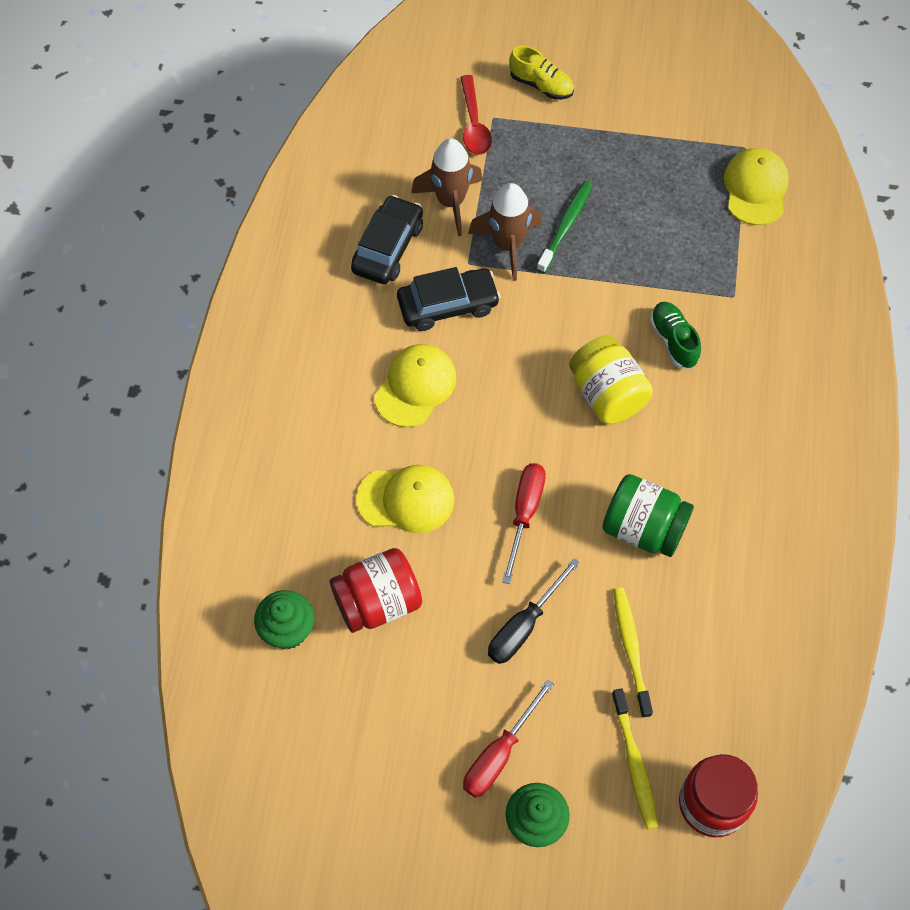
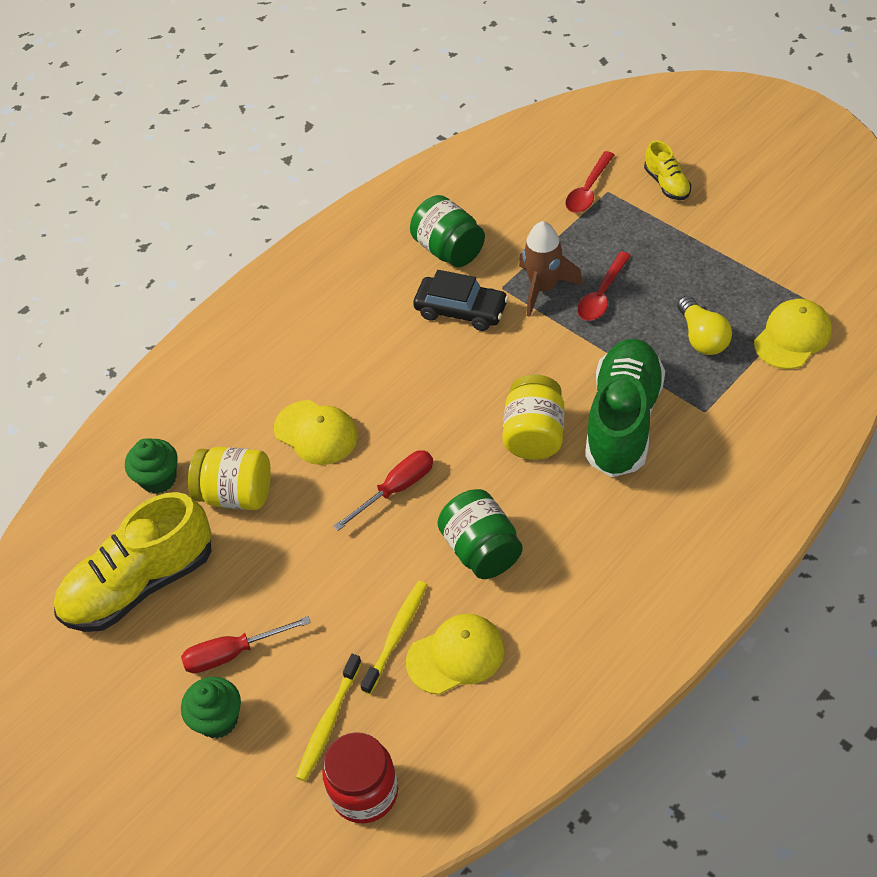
camera: 40 degrees right, 10 degrees down
red jar [330,548,422,633] -> yellow jar [188,447,271,510]
black car [351,195,423,284] -> green jar [410,195,485,267]
yellow cap [375,344,456,427] -> yellow cap moved to [406,614,505,695]
brown rocket [411,138,483,236] -> none
black screwdriver [488,558,580,664] -> none
green toothbrush [537,181,592,273] -> red spoon [577,251,631,321]
green shoe [650,302,701,369] -> green shoe [585,339,665,477], size x2.11
none -> yellow shoe [54,492,211,632]
none -> yellow light bulb [677,296,732,355]

